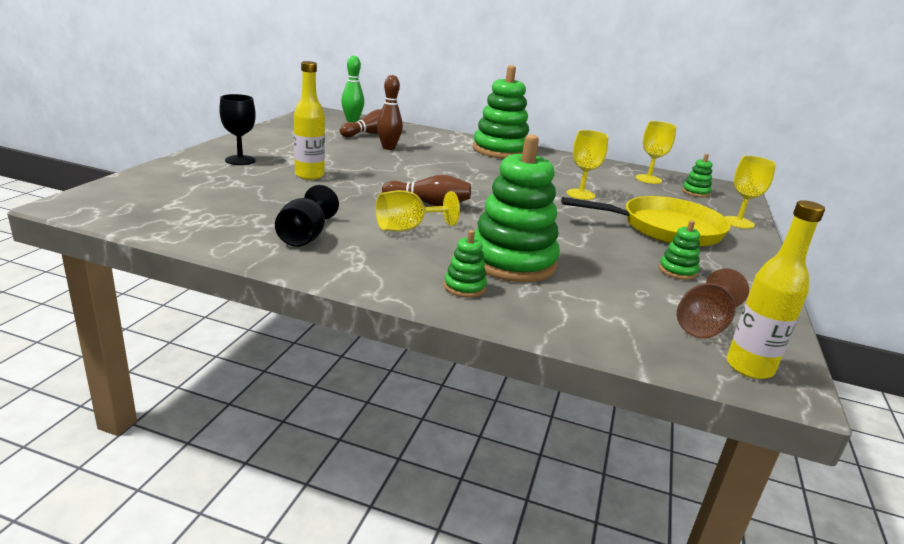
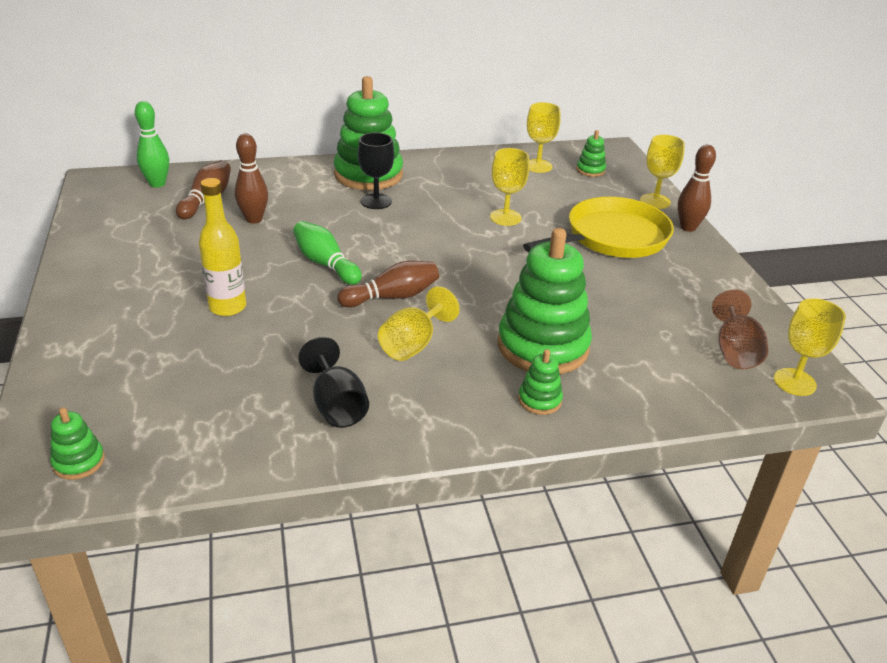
camera: 30 degrees left, 10 degrees up
black goblet [219,94,256,165] -> black goblet moved to [358,133,394,209]
green stacking toy [659,220,700,280] -> green stacking toy moved to [50,407,105,480]
yellow bottle [726,200,825,379] -> yellow goblet [774,298,846,396]
none -> green bowling pin [293,221,362,285]
none -> brown bowling pin [678,145,716,232]

